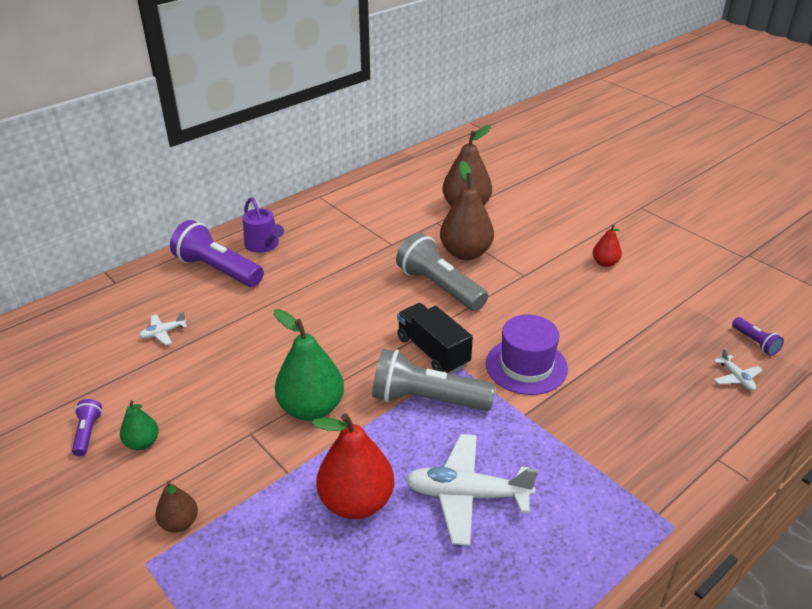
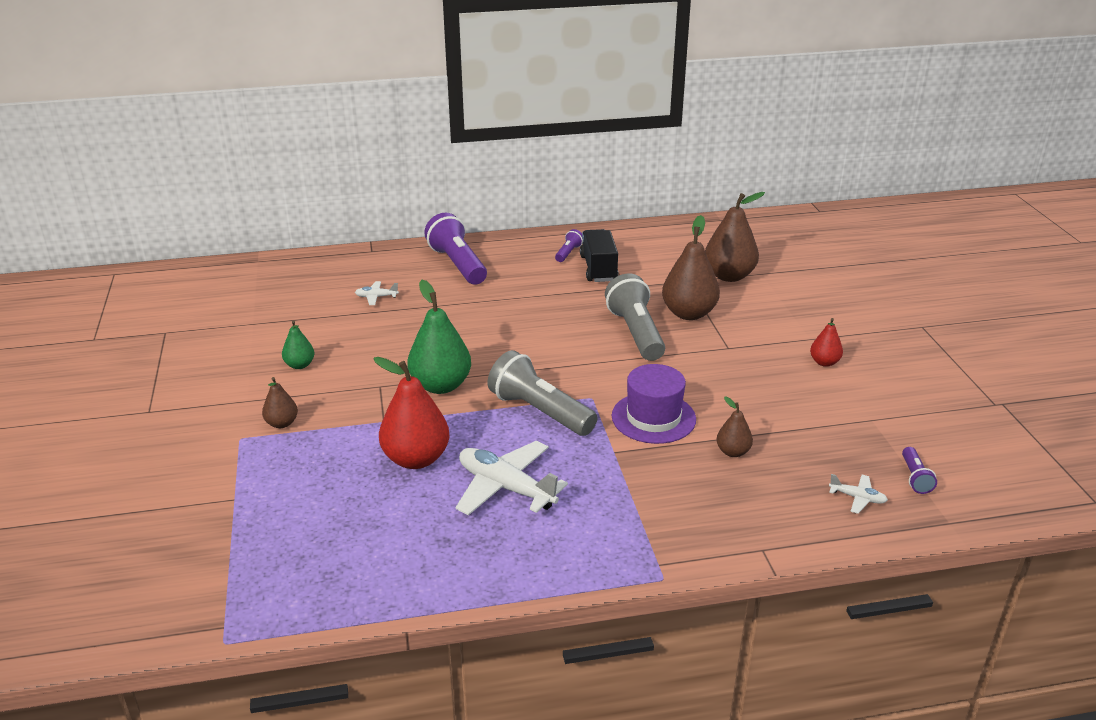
camera: 30 degrees right, 5 degrees down
purple flashlight [72,399,102,456] -> purple flashlight moved to [555,229,583,262]
purple watering can [243,197,284,253] -> none
black truck [397,303,473,374] -> black truck moved to [580,229,618,282]
white plane [714,348,763,391] -> white plane turned 75 degrees counterclockwise [829,474,888,514]
none -> brown pear [717,396,753,457]

